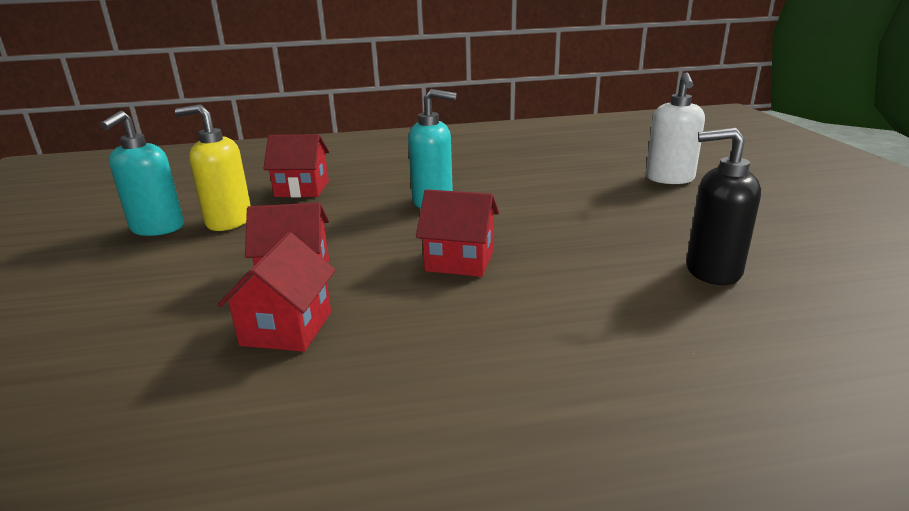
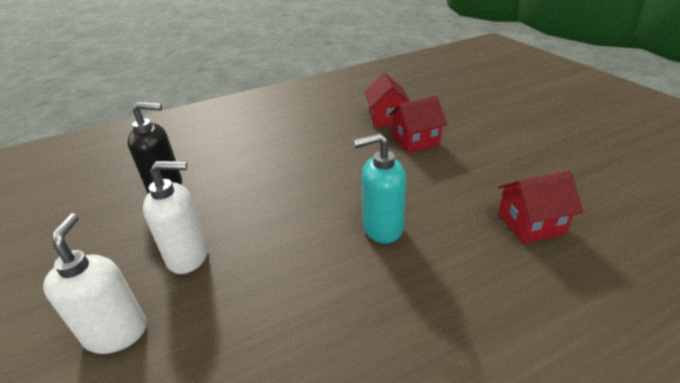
camera: 165 degrees right, 10 degrees up
turquoise soap dispenser [100,111,184,236] -> none
yellow soap dispenser [175,104,251,231] -> none
red house [416,189,499,277] -> none
none -> white soap dispenser [143,161,208,274]

